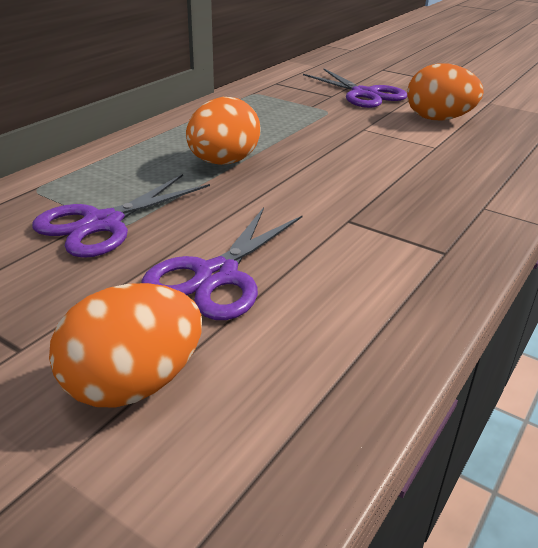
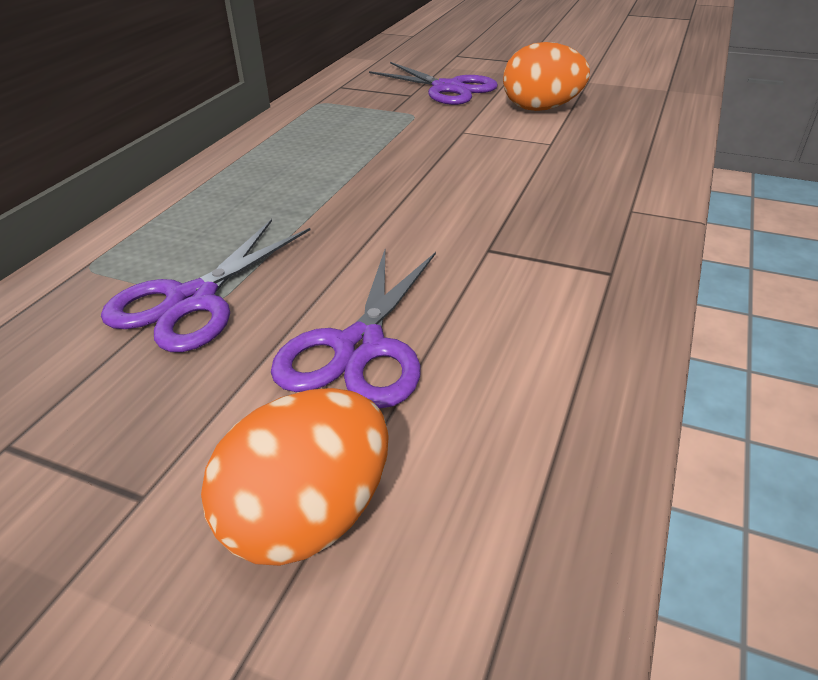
camera: 10 degrees left, 5 degrees up
orange egg [186,97,261,165] -> none

